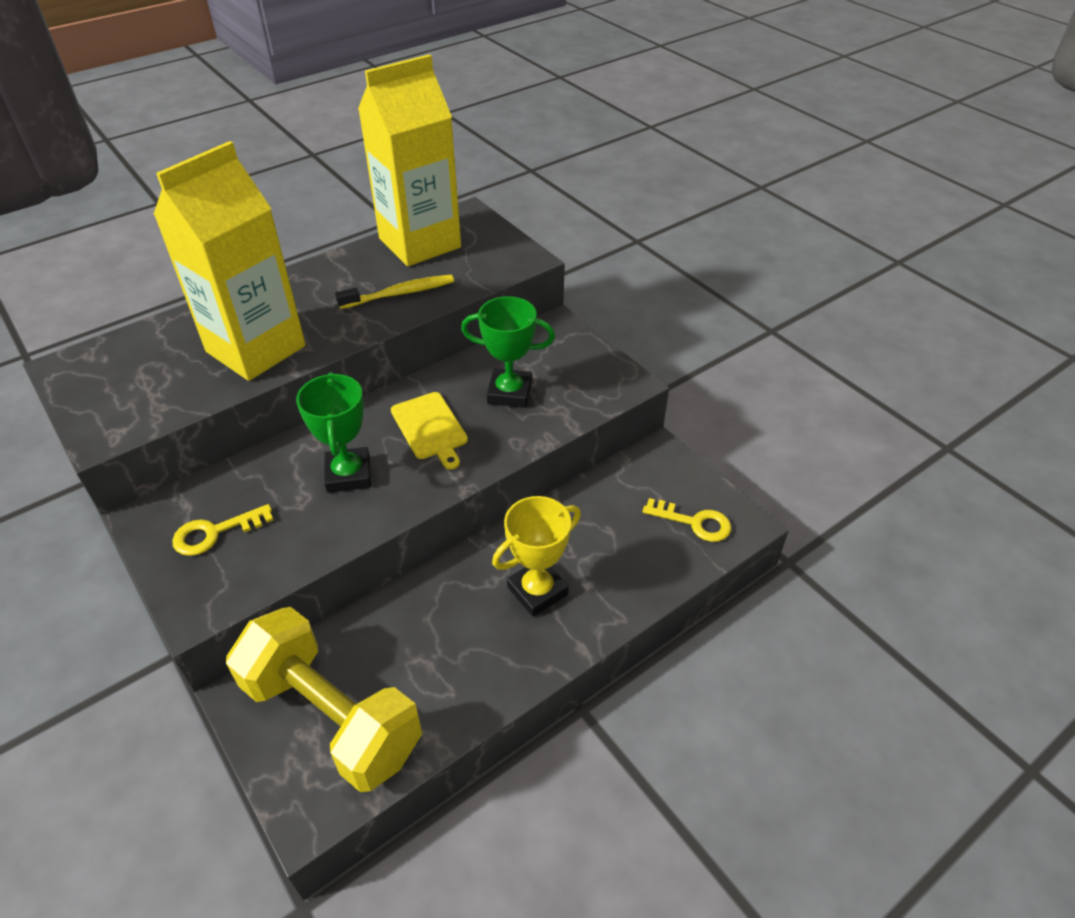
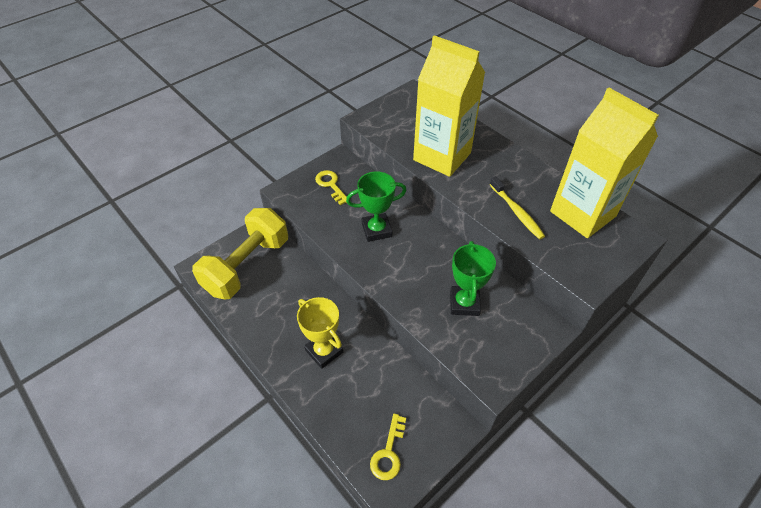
camera: 85 degrees right, 5 degrees up
yellow cutting board [391,392,468,469] -> none

